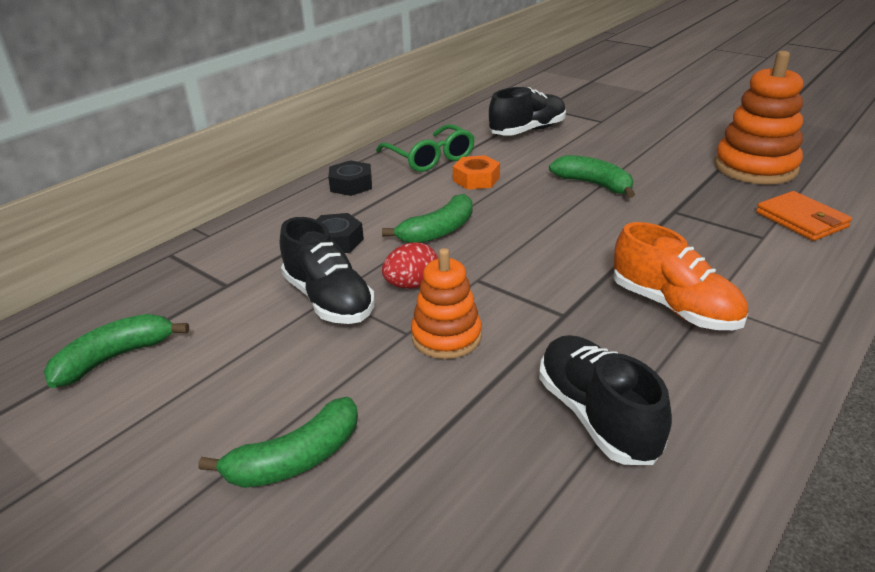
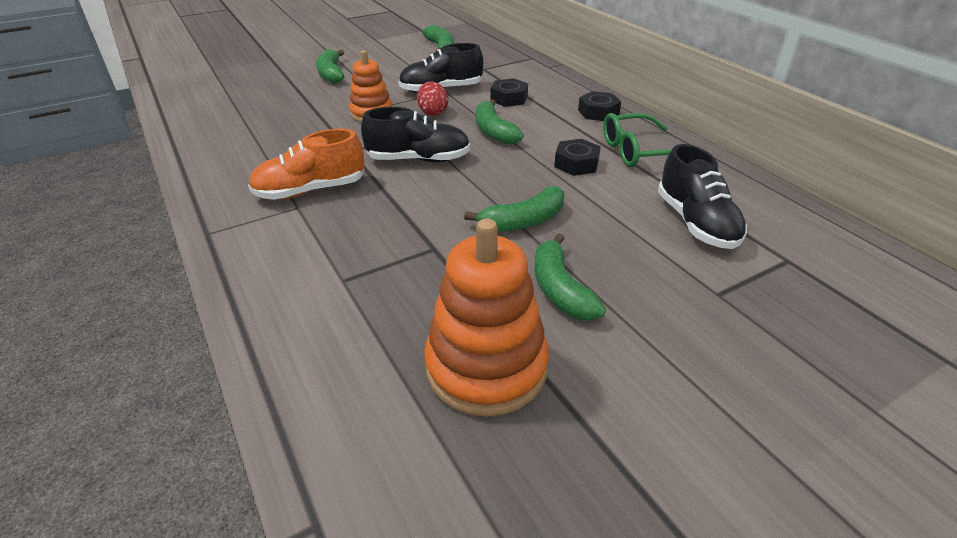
camera: 110 degrees right, 5 degrees up
orange nut [453,155,500,190] -> black nut [554,139,601,176]
black shoe [539,335,672,465] -> black shoe moved to [361,107,470,162]
orange wallet [756,191,852,241] -> none
none -> green banana [534,233,606,321]

